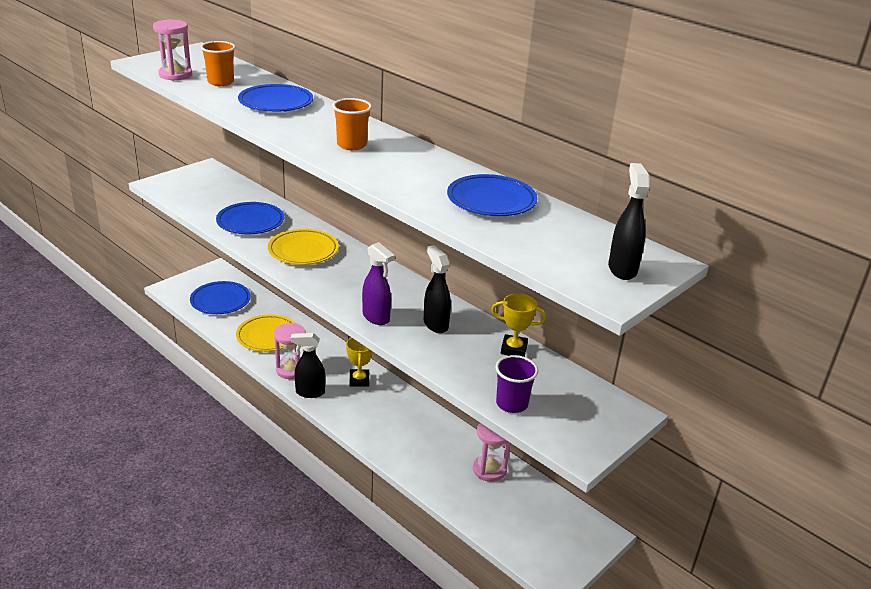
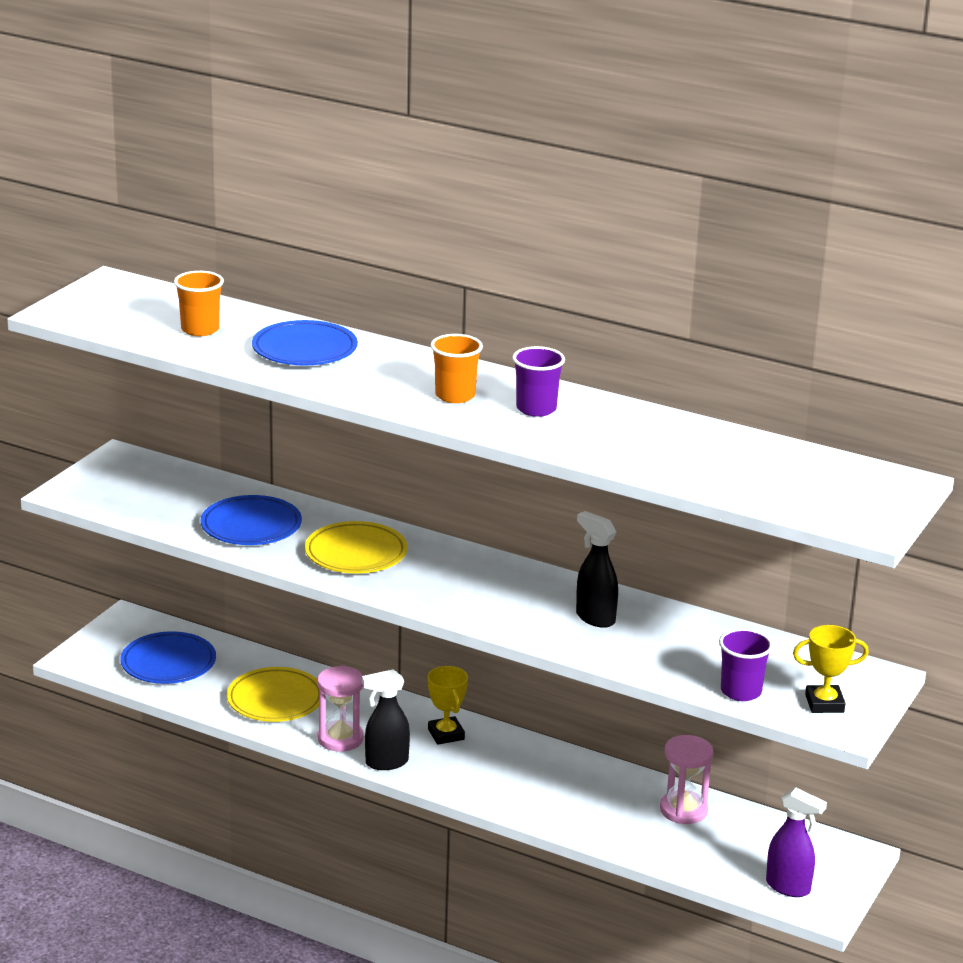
camera: 15 degrees left, 5 degrees down
pink hourglass [153,20,192,81] -> none
purple spray bottle [362,242,395,325] -> purple spray bottle moved to [766,788,827,897]
blue plate [447,174,537,216] -> none
yellow trophy [491,293,546,357] -> yellow trophy moved to [793,625,869,713]
black spray bottle [608,163,650,280] -> none
none -> purple cup [512,346,565,417]

